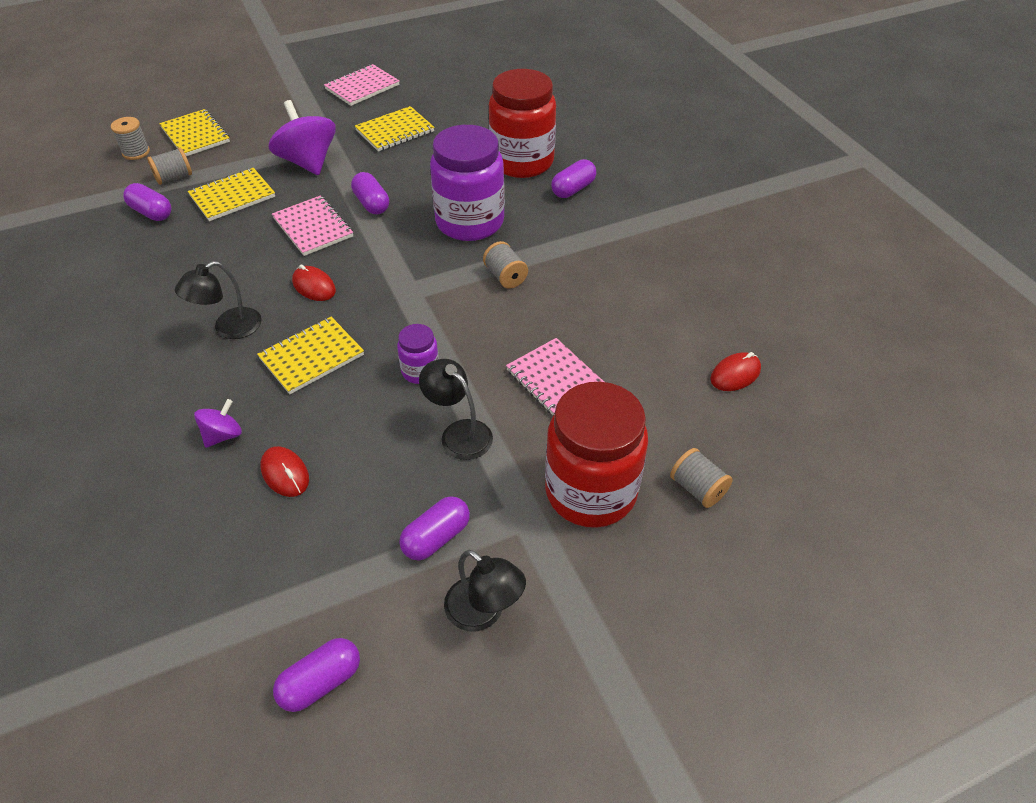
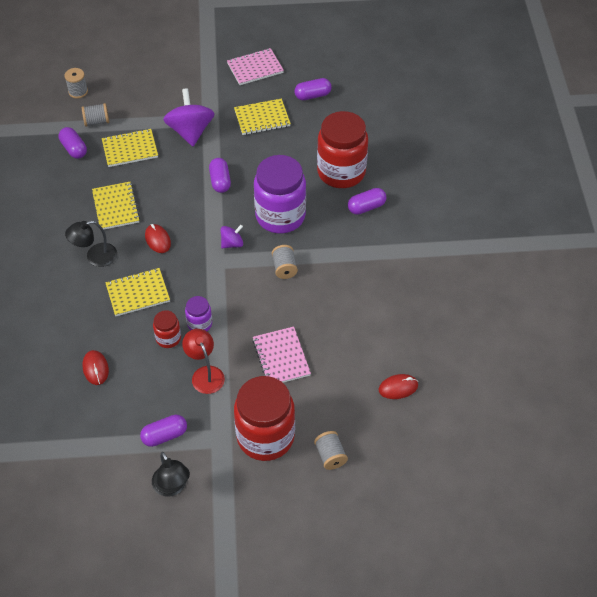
camera: 20 degrees right, 5 degrees up
yellow notebook [159,109,230,156] -> yellow notebook moved to [92,182,140,230]
purple spinning top [194,399,242,448] -> purple spinning top moved to [221,225,243,249]
pink notebook [272,195,353,256] -> none
purple capsule [273,638,360,712] -> purple capsule moved to [294,78,332,100]
black lamp [419,359,493,460] -> red lamp [182,329,225,394]
none -> red jar [153,310,181,348]

